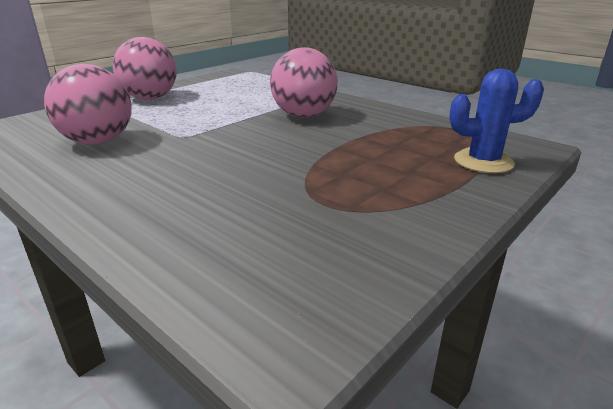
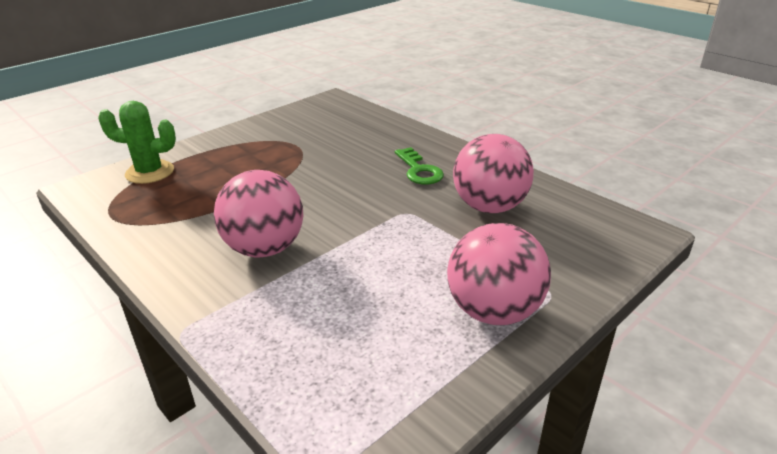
camera: 175 degrees left, 5 degrees up
blue cactus [449,69,544,173] -> green cactus [98,101,176,184]
none -> green key [395,147,444,185]

